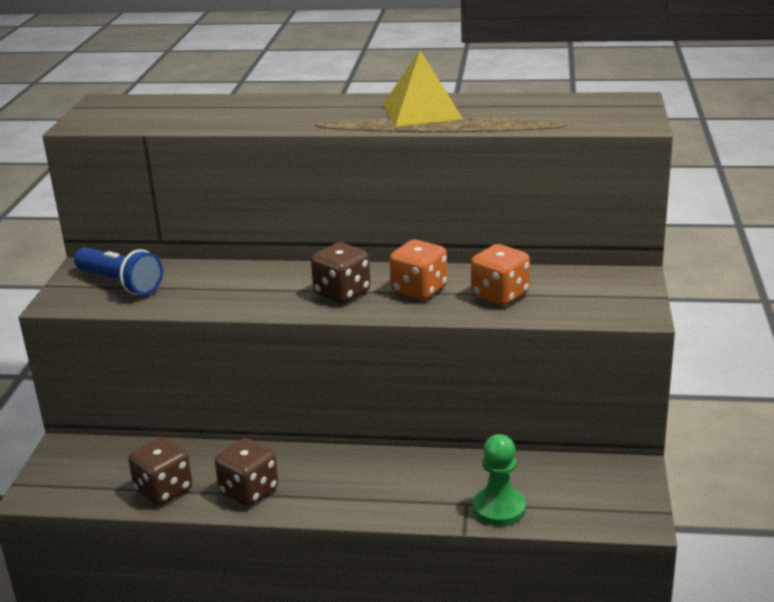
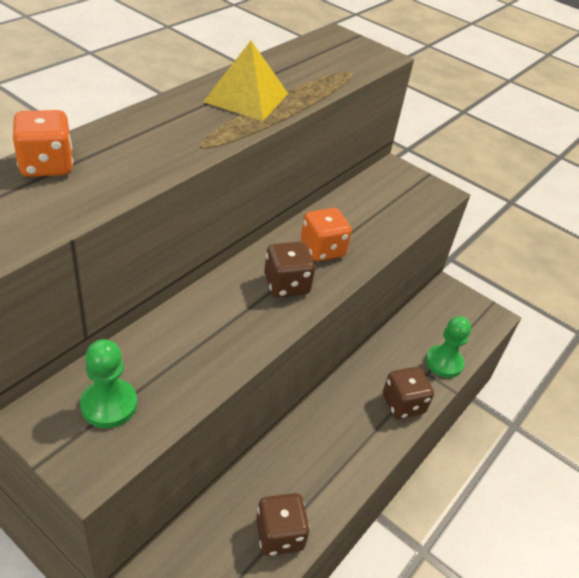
camera: 65 degrees left, 15 degrees up
blue flashlight [74,247,163,295] -> green pawn [80,339,137,428]
brown dice [215,438,278,506] -> brown dice moved to [383,367,434,419]
orange dice [471,244,530,306] -> orange dice moved to [13,110,73,177]

